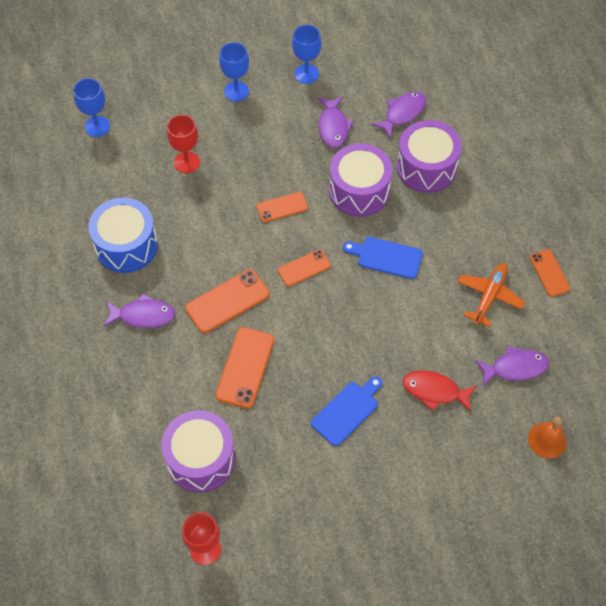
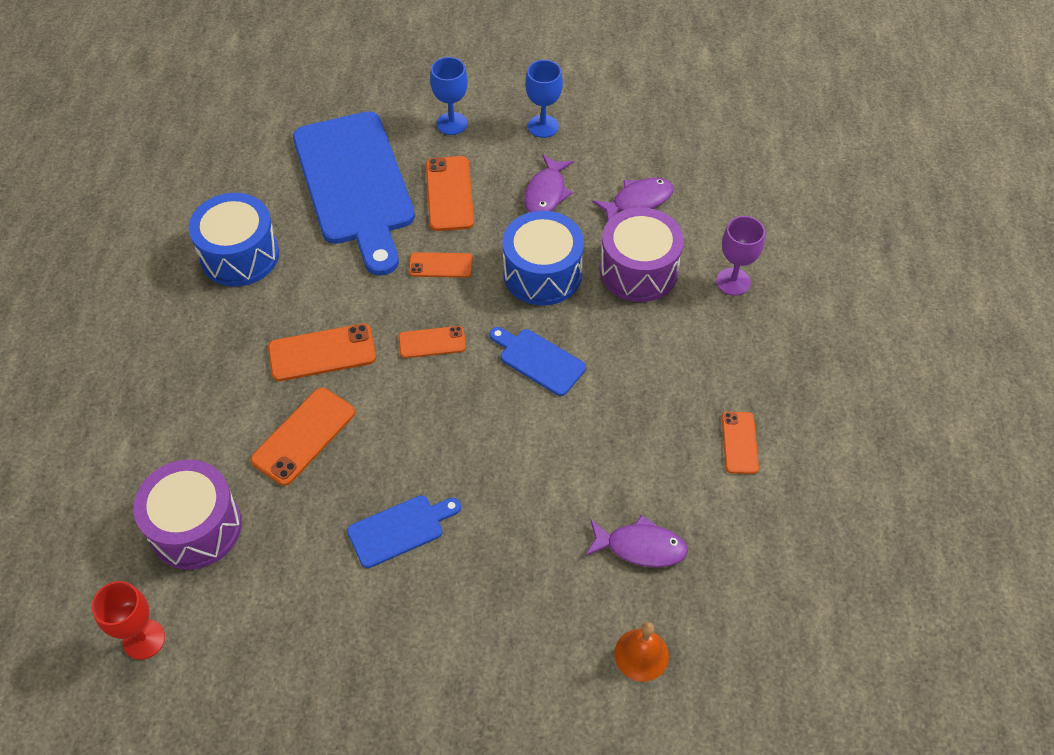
camera: 20 degrees right, 5 degrees down
blue goblet [73,78,110,137] -> none
purple fish [104,294,175,328] -> none
red goblet [167,115,200,173] -> blue cutting board [293,111,415,276]
purple drum [329,143,393,217] -> blue drum [502,211,584,306]
red fish [403,371,477,412] -> none
orange plane [457,263,525,327] -> none
none -> orange phone [426,156,474,231]
none -> purple goblet [716,216,765,296]

